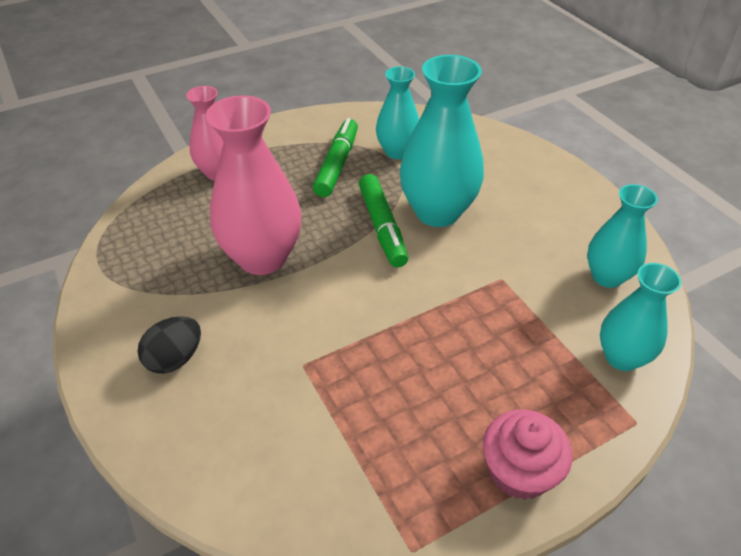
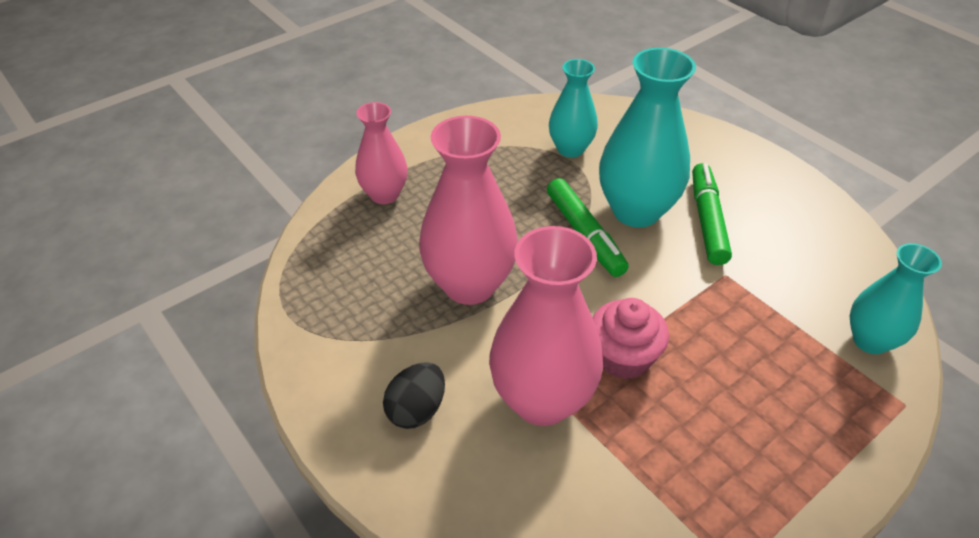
camera: 10 degrees left, 0 degrees up
green marker [313,118,358,197] -> green marker moved to [692,163,732,265]
pink cupcake [483,409,572,500] -> pink cupcake moved to [592,298,669,379]
turquoise vase [587,184,658,288] -> none
none -> pink vase [489,226,603,426]

